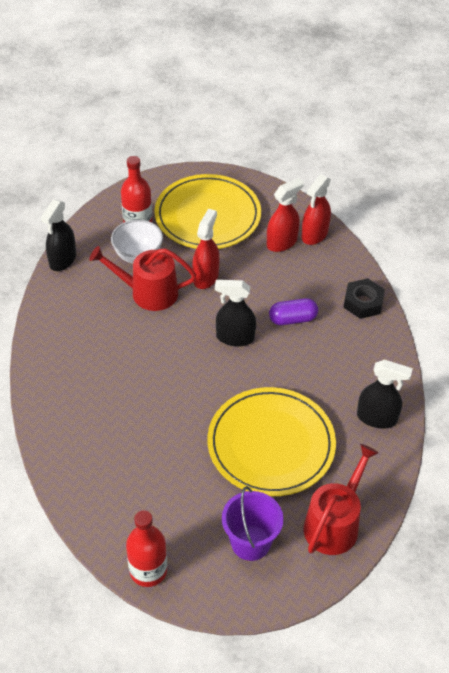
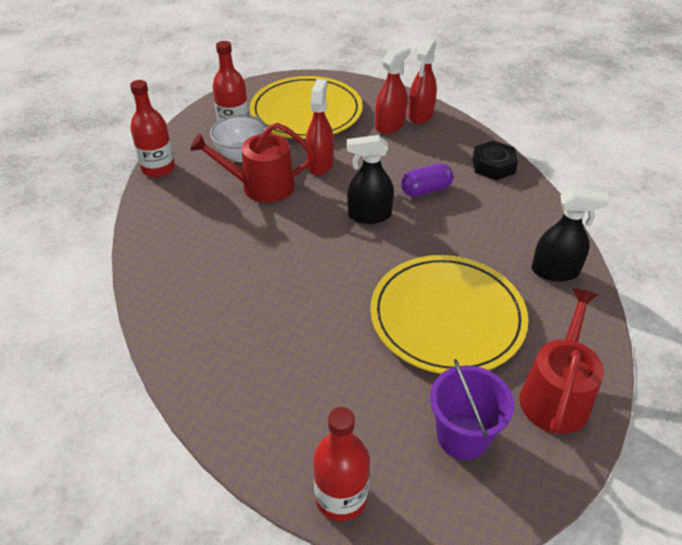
camera: 10 degrees left, 5 degrees down
black spray bottle [41,199,76,271] -> red bottle [130,80,175,177]

